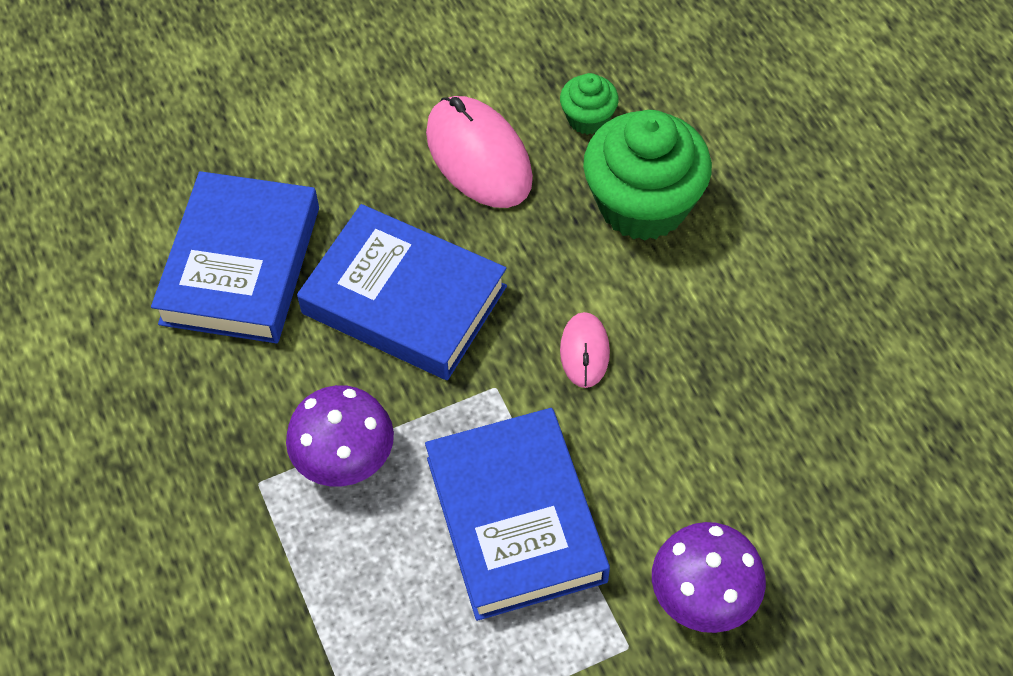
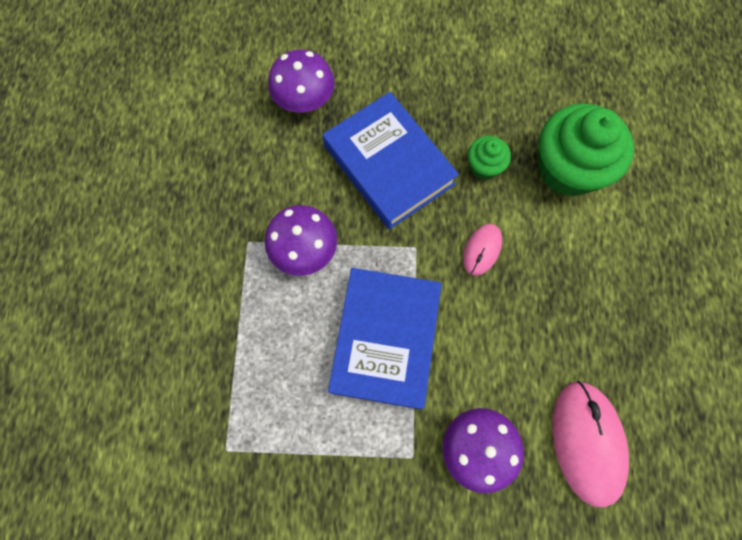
camera: 25 degrees right, 15 degrees up
blue book [151,171,319,343] -> purple mushroom [268,50,335,113]
pink mouse [426,96,533,208] -> pink mouse moved to [552,381,629,508]
green cupcake [560,73,619,135] -> green cupcake moved to [468,136,511,179]

